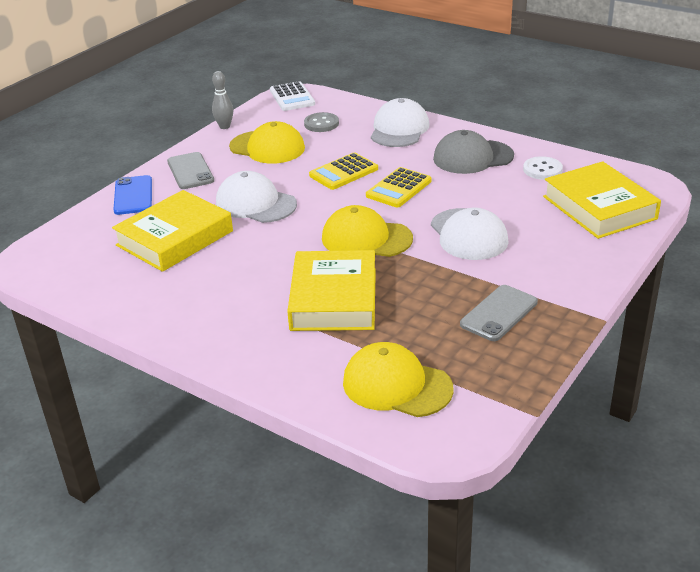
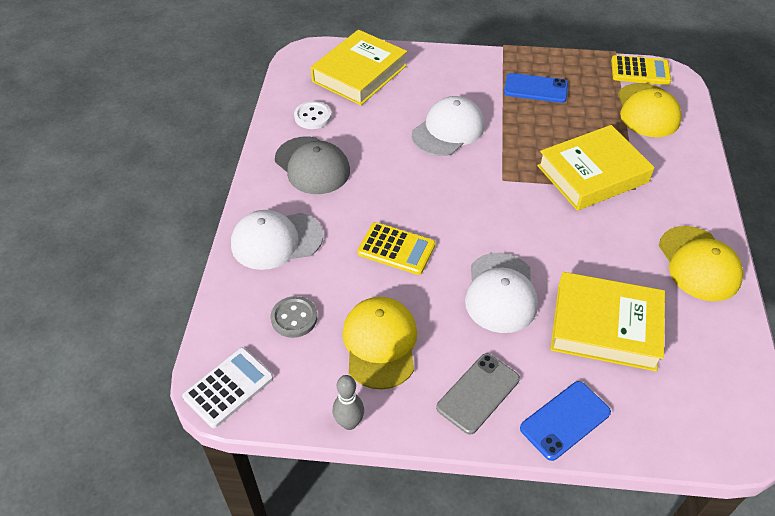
camera: 120 degrees left, 15 degrees up
yellow cap [322,205,413,257] -> yellow cap moved to [659,226,743,301]
yellow calculator [366,167,432,207] -> yellow calculator moved to [611,55,671,85]
grey phone [460,285,538,341] -> blue phone [504,73,568,103]

